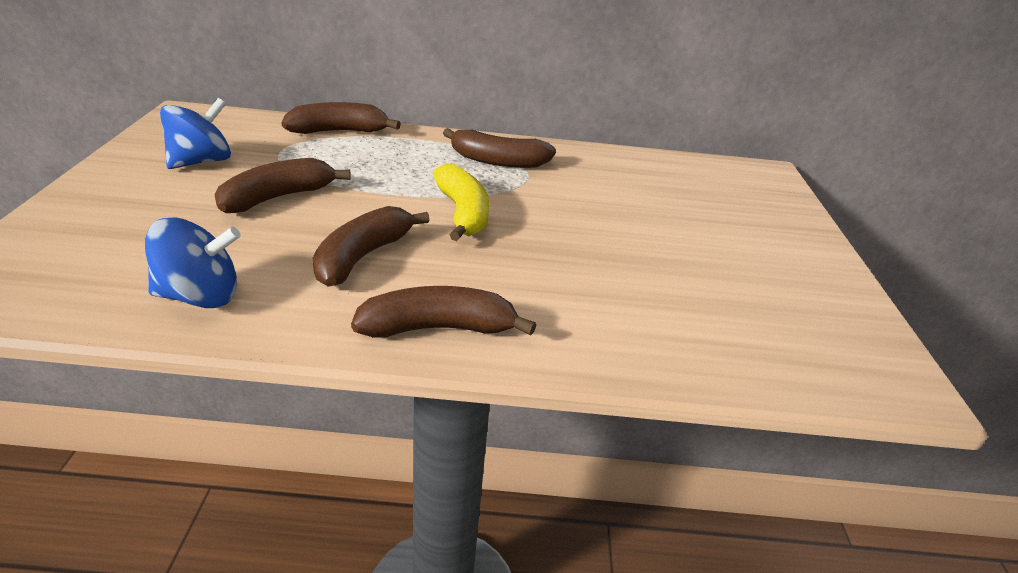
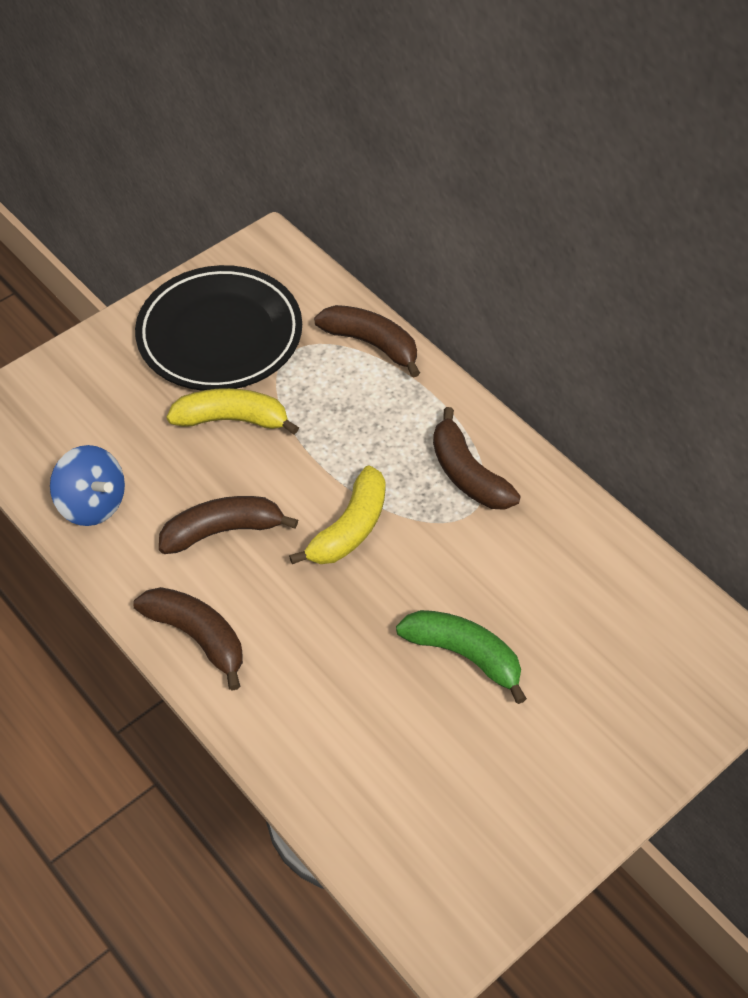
camera: 50 degrees right, 20 degrees up
blue spinning top [160,98,231,169] -> black plate [135,265,302,391]
brown banana [215,158,351,213] -> yellow banana [167,388,299,435]
none -> green banana [396,610,527,704]

